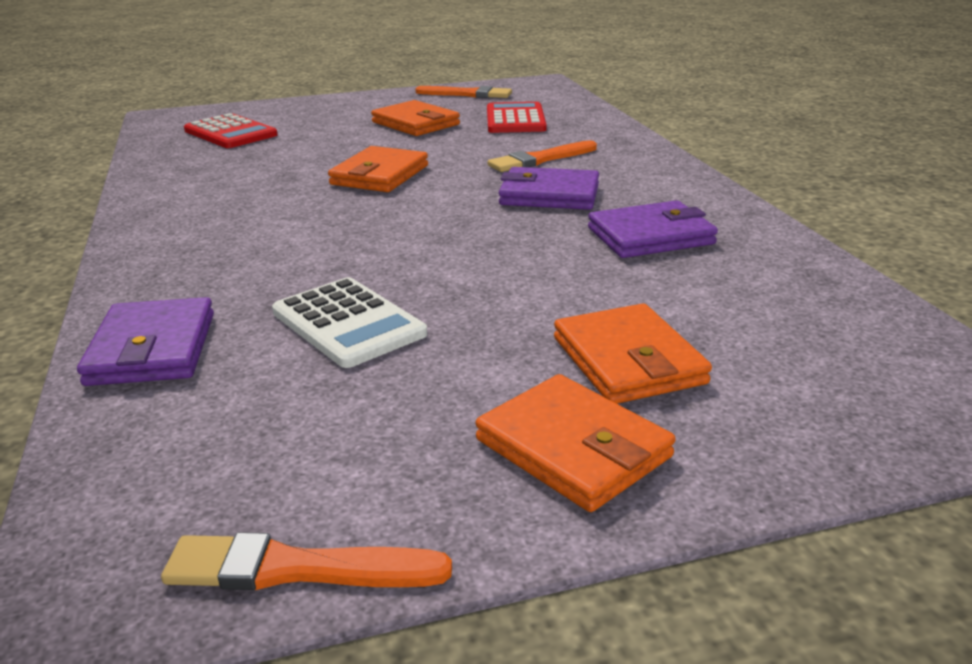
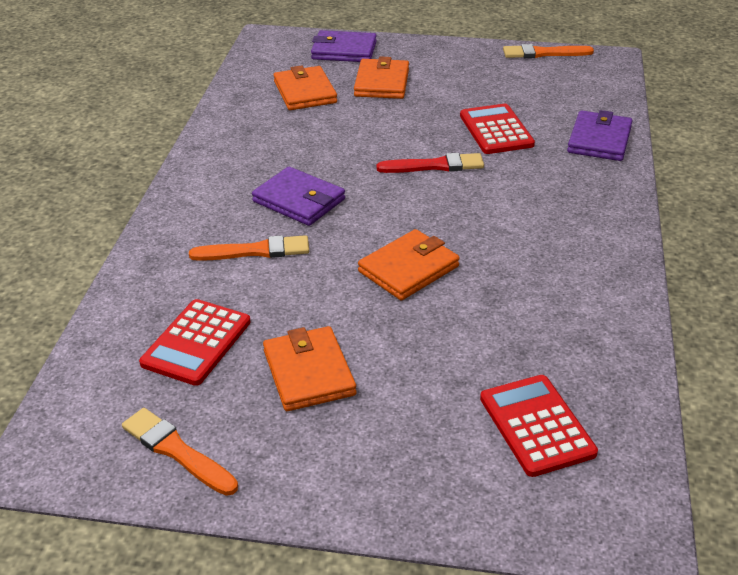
camera: 155 degrees left, 10 degrees up
orange brush [161,532,452,590] -> orange brush turned 150 degrees clockwise [503,44,594,58]
white calculator [272,277,427,368] -> red calculator [460,104,535,154]
orange wallet [475,374,676,512] -> orange wallet moved to [274,66,337,110]
purple wallet [588,200,718,258] -> purple wallet moved to [311,30,377,62]
none -> red brush [377,153,484,173]

